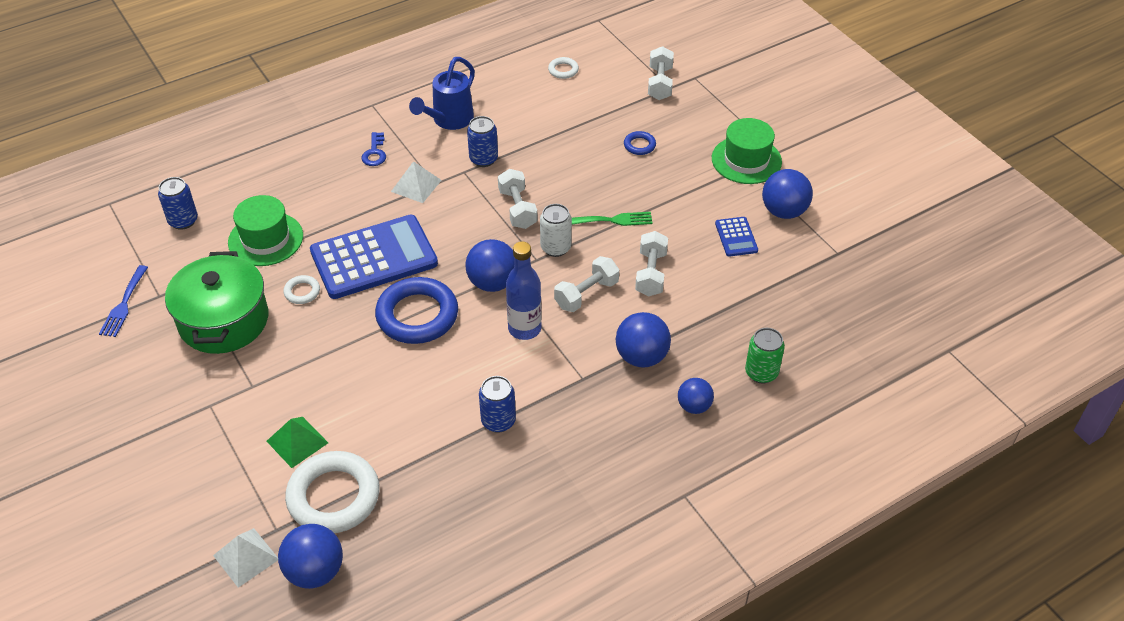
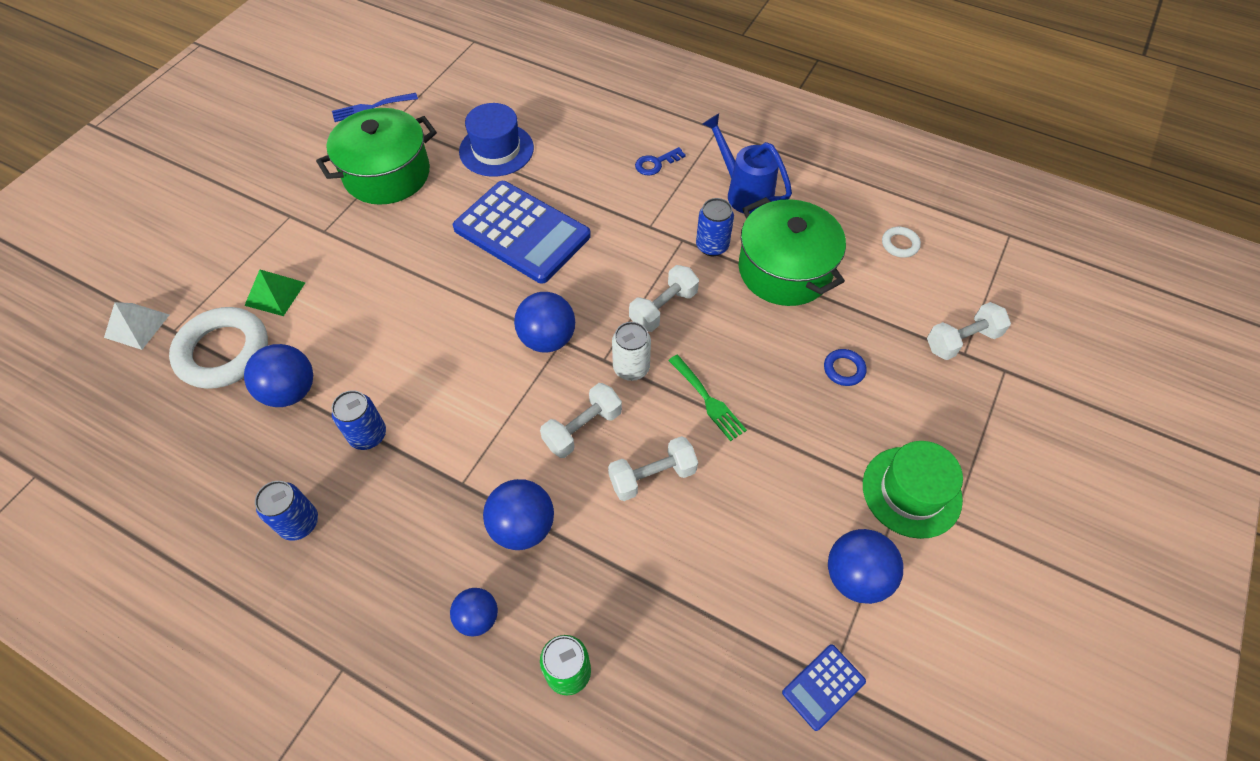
camera: 60 degrees right, 10 degrees up
blue can [158,177,198,230] -> blue can moved to [255,481,318,541]
green hat [228,195,303,266] -> blue hat [459,103,534,177]
blue ball [278,524,343,589] -> blue ball moved to [244,344,313,407]
white ring [283,275,320,304] -> none
blue ring [375,277,458,344] -> none
white pyramid [391,161,442,203] -> none
blue watering can [409,57,475,130] -> blue watering can turned 45 degrees clockwise [703,113,792,214]
blue bottle [506,242,542,340] -> none
white dumbbell [554,256,619,312] -> white dumbbell turned 60 degrees counterclockwise [540,383,622,458]
blue calculator [715,217,758,257] -> blue calculator moved to [782,644,866,731]
none -> green pot [739,197,846,306]

